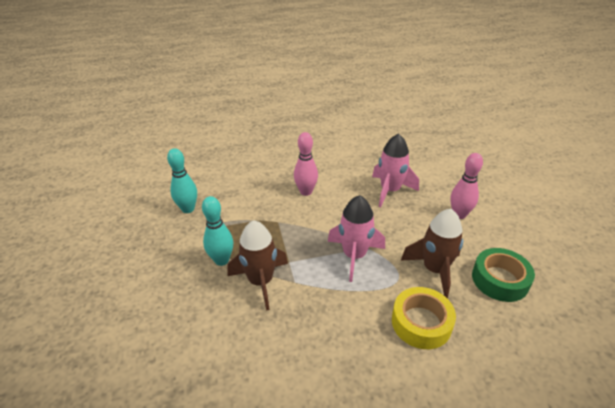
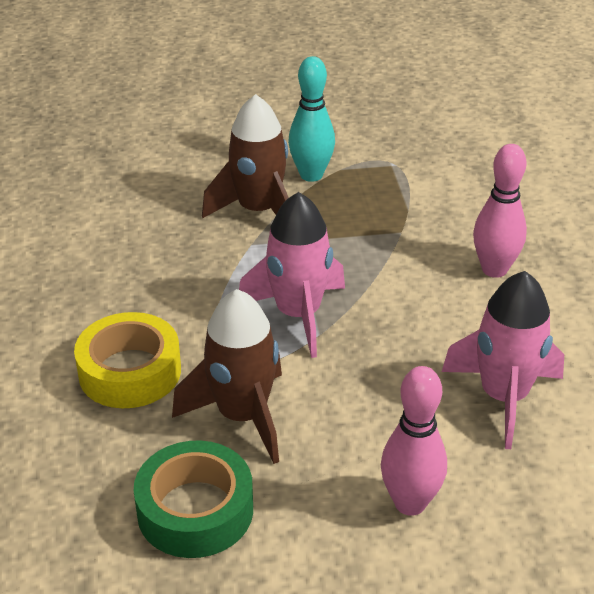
camera: 95 degrees right, 0 degrees up
turquoise bowling pin [167,148,197,213] -> none

